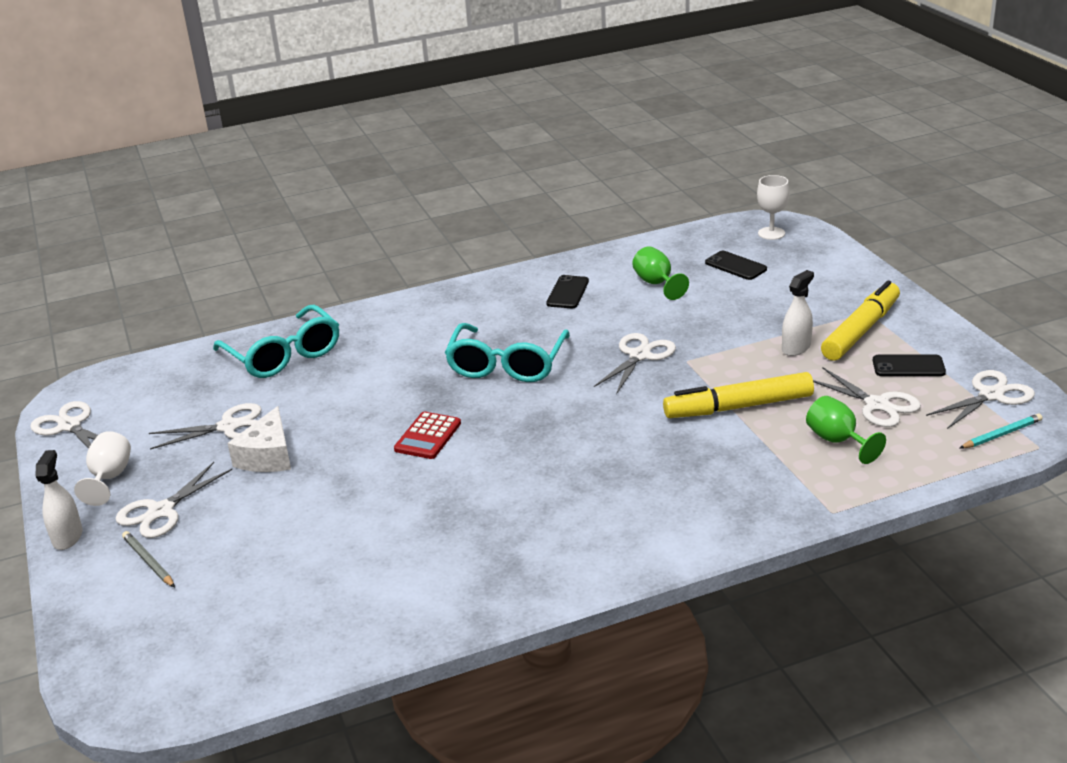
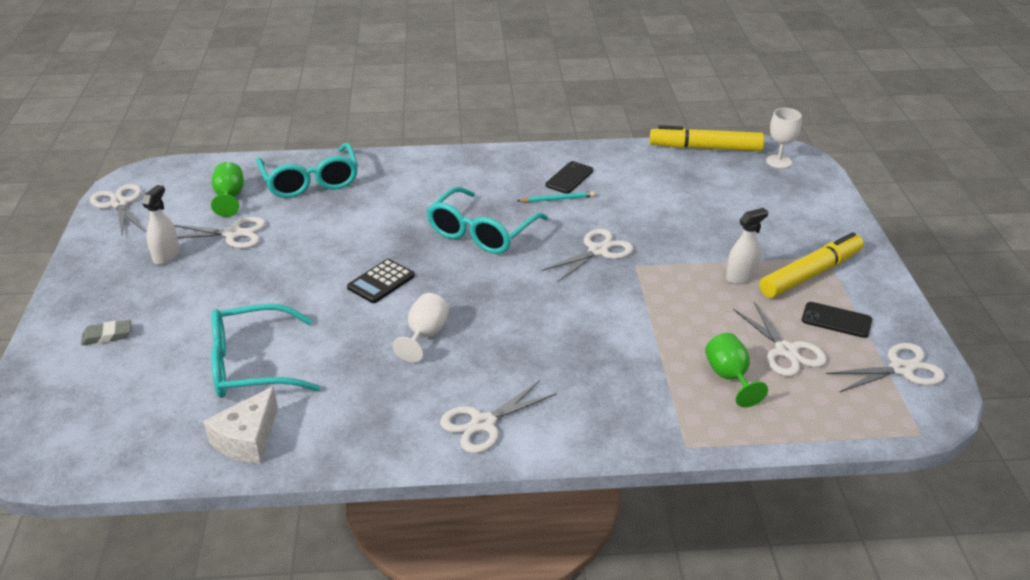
camera: 15 degrees right, 5 degrees up
white spray bottle [35,450,83,550] -> white spray bottle moved to [142,185,180,265]
white goblet [74,431,131,506] -> white goblet moved to [392,293,449,362]
white scissors [116,462,232,538] -> white scissors moved to [440,380,557,453]
grey pencil [122,531,175,587] -> grey eraser [81,320,131,345]
white cheese [227,406,291,472] -> white cheese moved to [203,386,278,464]
red calculator [394,412,461,459] -> black calculator [347,259,415,303]
green goblet [632,246,689,300] -> green goblet moved to [211,162,244,217]
yellow marker [663,372,814,418] -> yellow marker moved to [650,125,764,151]
black phone [705,251,767,280] -> none
turquoise pencil [960,414,1042,448] -> turquoise pencil moved to [517,191,595,203]
none -> turquoise glasses [211,304,320,398]

